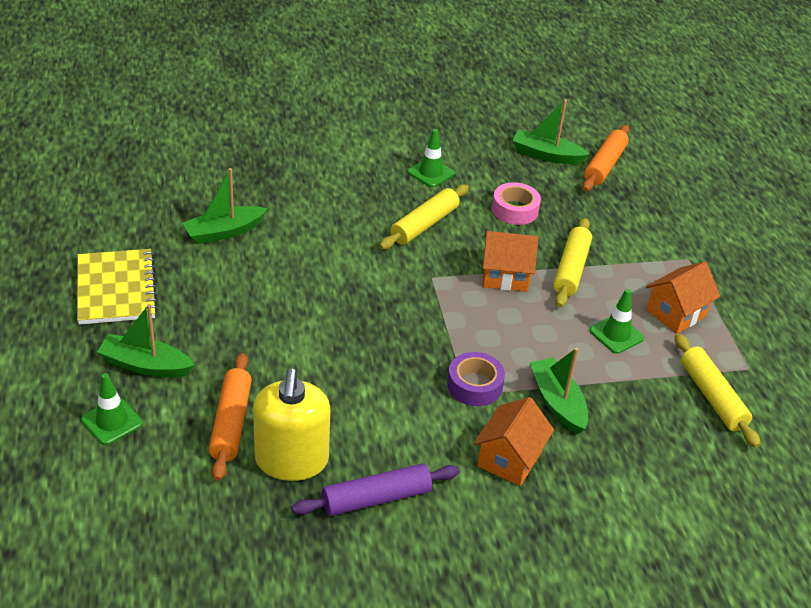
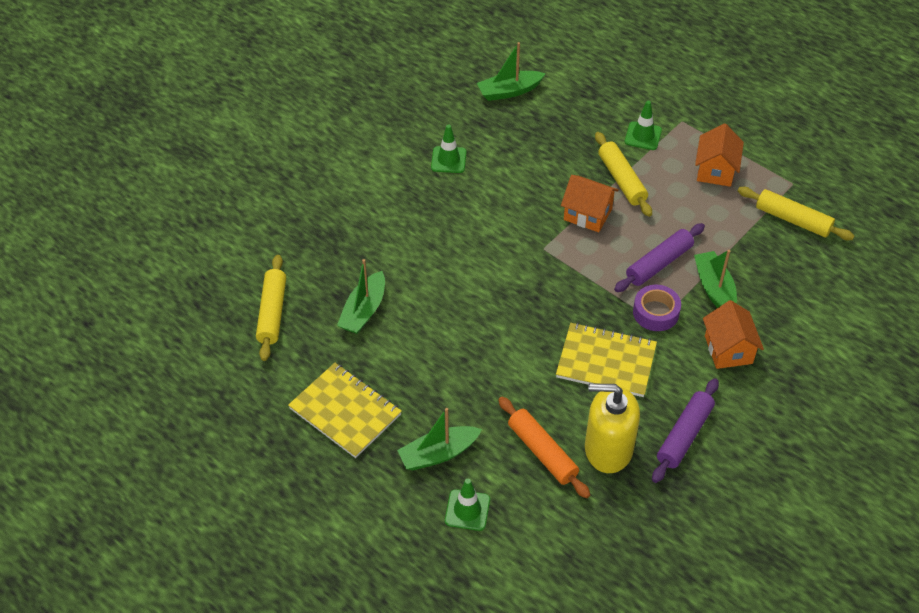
camera: 35 degrees left, 10 degrees up
yellow soap dispenser [253,368,330,481] -> yellow soap dispenser turned 135 degrees clockwise [585,383,640,473]
yellow rolling pin [379,184,469,249] -> yellow rolling pin moved to [256,255,286,361]
orange house [483,231,538,292] -> orange house turned 60 degrees clockwise [561,175,619,232]
pink tape [492,182,541,225] -> none
green boat [529,348,588,434] -> green boat turned 45 degrees clockwise [694,250,737,308]
orange rolling pin [582,125,630,191] -> none
green traffic cone [589,289,644,354] -> green traffic cone moved to [625,101,662,150]
none -> yellow notebook [556,323,657,397]
none -> purple rolling pin [614,223,705,292]

